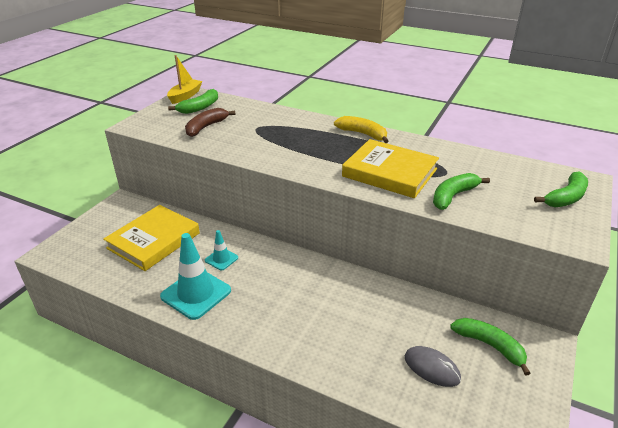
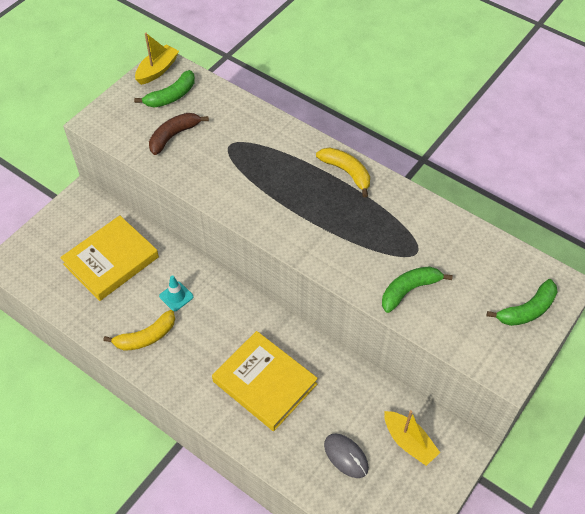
camera: 10 degrees right, 20 degrees up
turquoise traffic cone [160,233,231,320] -> yellow banana [104,310,175,351]
yellow book [342,139,439,198] -> yellow book moved to [212,331,318,431]
green banana [450,318,530,376] -> yellow boat [384,410,440,466]

